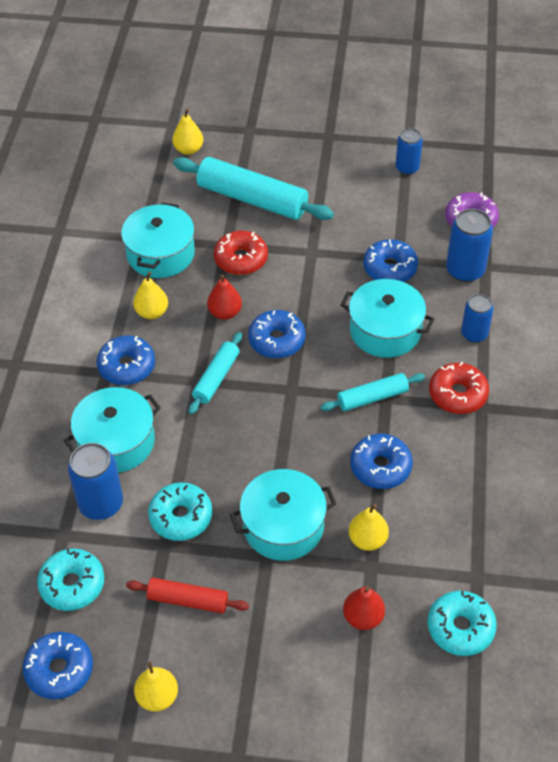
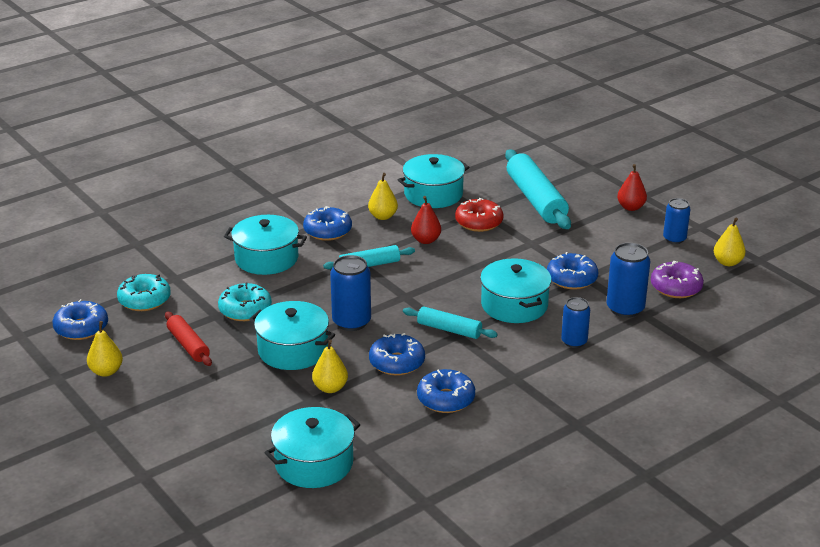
camera: 45 degrees right, 20 degrees down
blue can [68,443,123,520] -> blue can moved to [330,255,371,331]
yellow pear [172,108,203,155] -> yellow pear moved to [714,218,746,266]
blue donut [248,310,306,358] -> blue donut moved to [417,369,475,413]
red pear [343,586,385,630] -> red pear moved to [617,164,647,211]
turquoise donut [427,591,497,656] -> turquoise pot [264,407,360,488]
red donut [429,362,489,414] -> none

